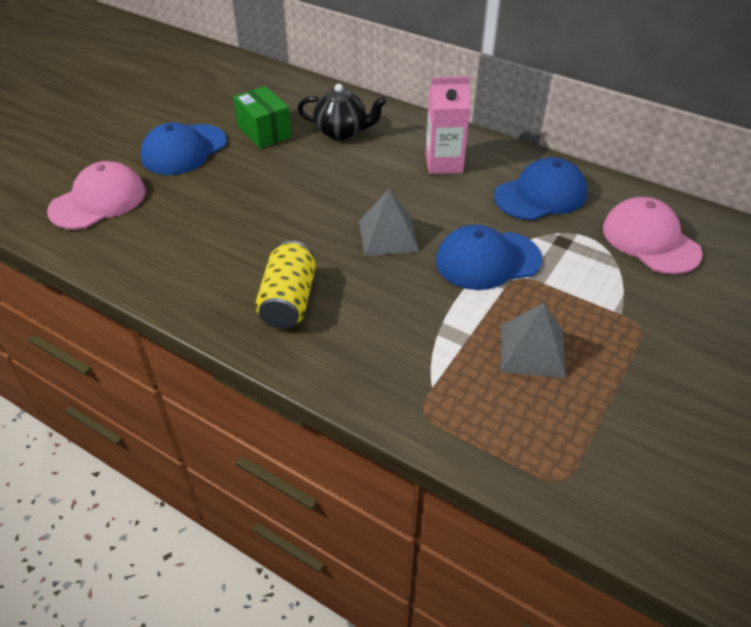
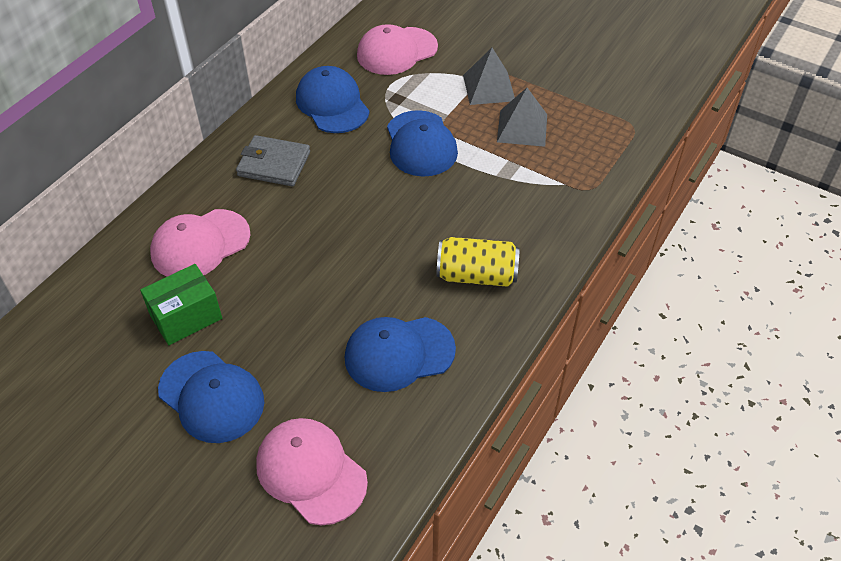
camera: 90 degrees left, 5 degrees up
black teapot [298,84,387,140] -> pink cap [150,209,251,277]
grey pyramid [359,189,419,256] -> grey pyramid moved to [463,48,515,105]
pink carton [426,76,470,174] -> grey wallet [236,135,310,186]
none -> blue cap [345,317,456,392]

